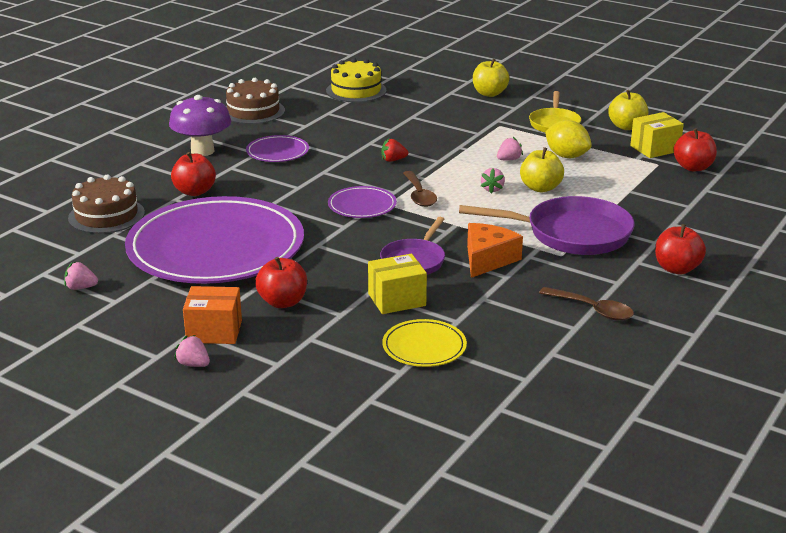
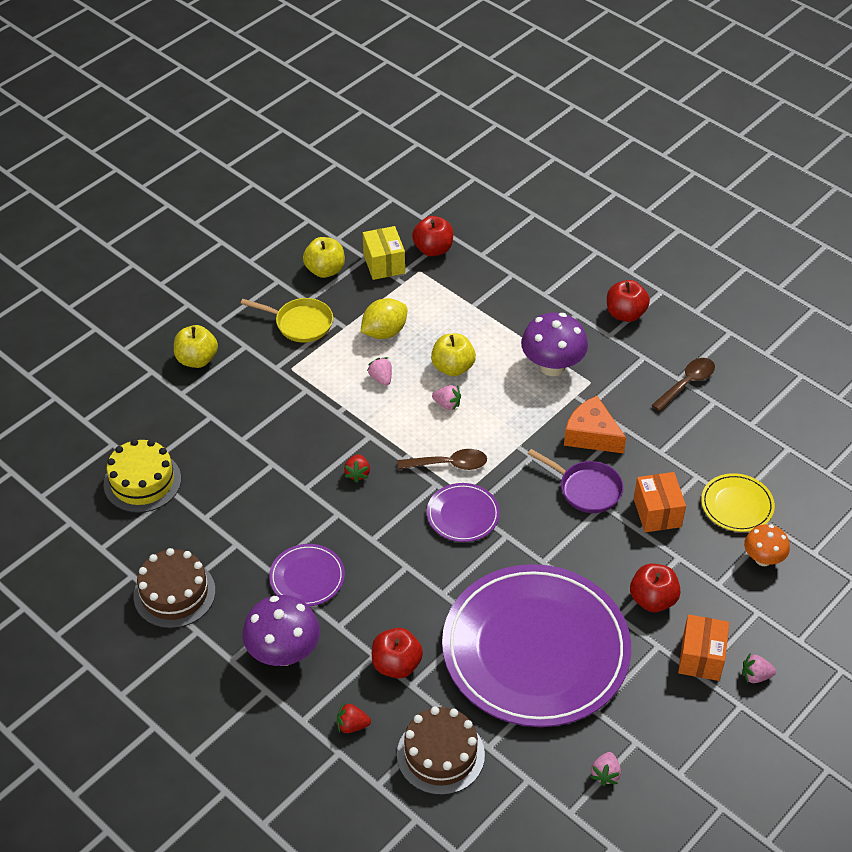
camera: 80 degrees left, 20 degrees up
pink strawberry [174,335,210,367] -> pink strawberry turned 45 degrees clockwise [742,654,776,683]
yellow box [368,254,427,314] -> orange box [634,472,686,532]
purple pan [459,196,635,255] -> purple mushroom [521,313,588,376]
none -> red strawberry [337,702,371,733]
none -> orange mushroom [744,524,790,566]

